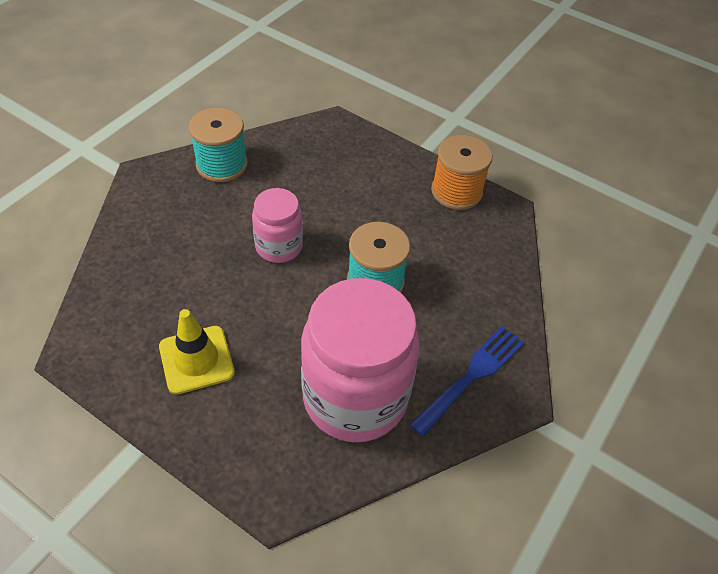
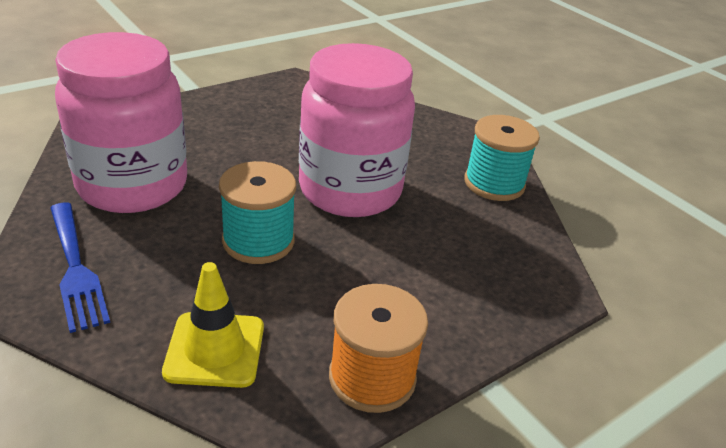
camera: 110 degrees right, 15 degrees down
yellow traffic cone [159,309,235,395] -> yellow traffic cone moved to [162,262,264,388]
pink jar [252,188,303,263] -> pink jar [299,43,415,217], size x1.91

